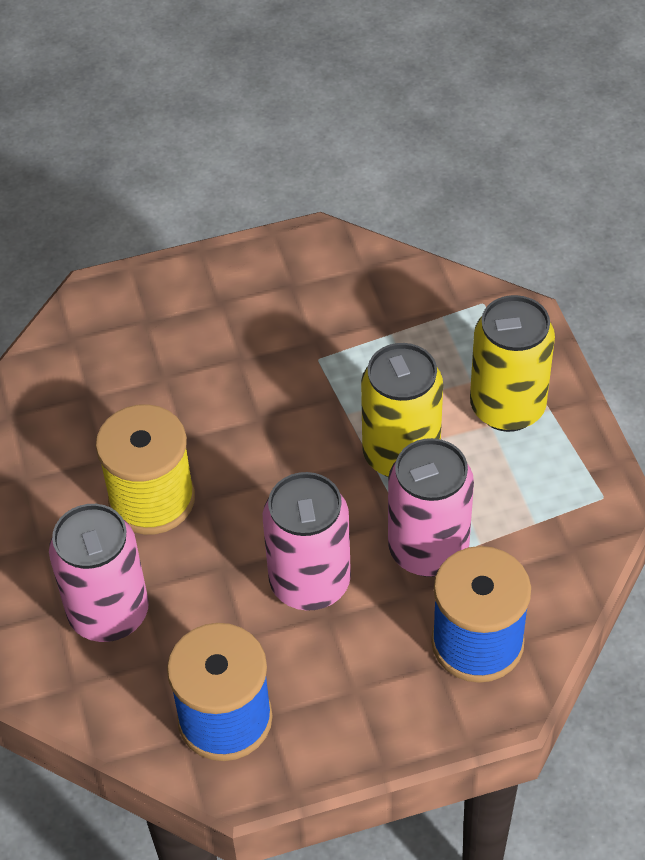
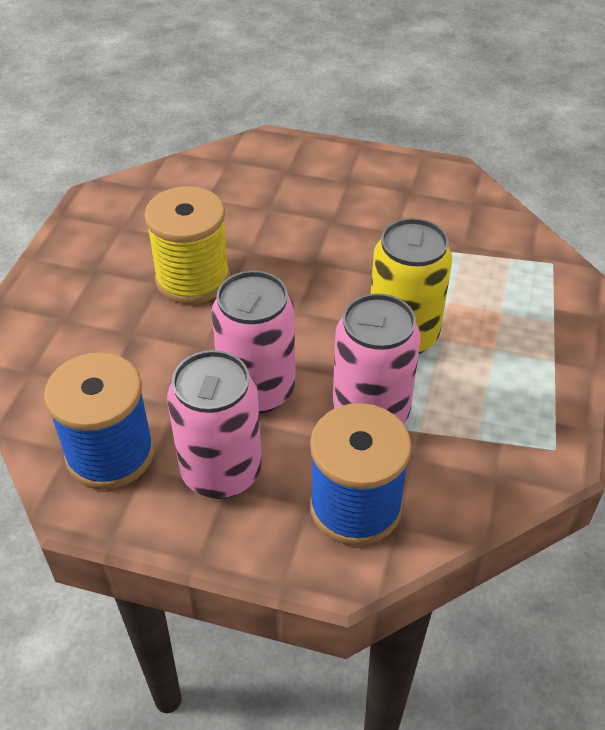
camera: 30 degrees right, 5 degrees down
pink can [49,504,149,642] -> pink can moved to [167,350,262,499]
yellow can [470,295,555,432] -> none

